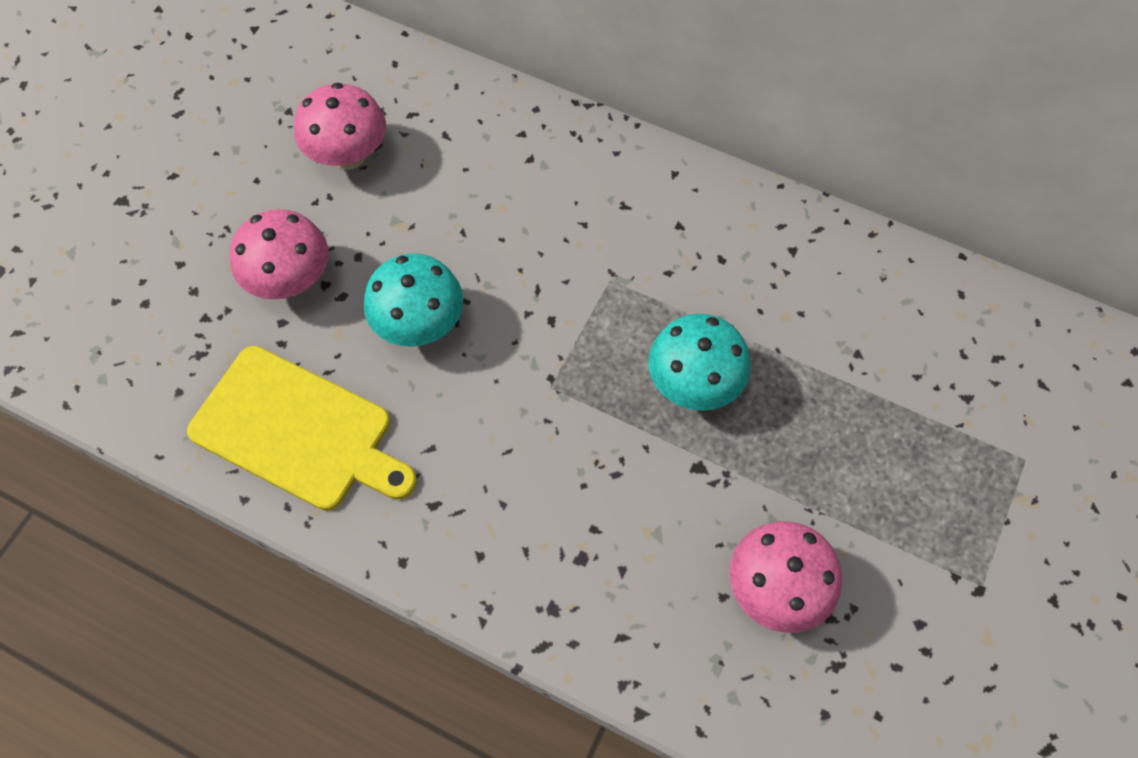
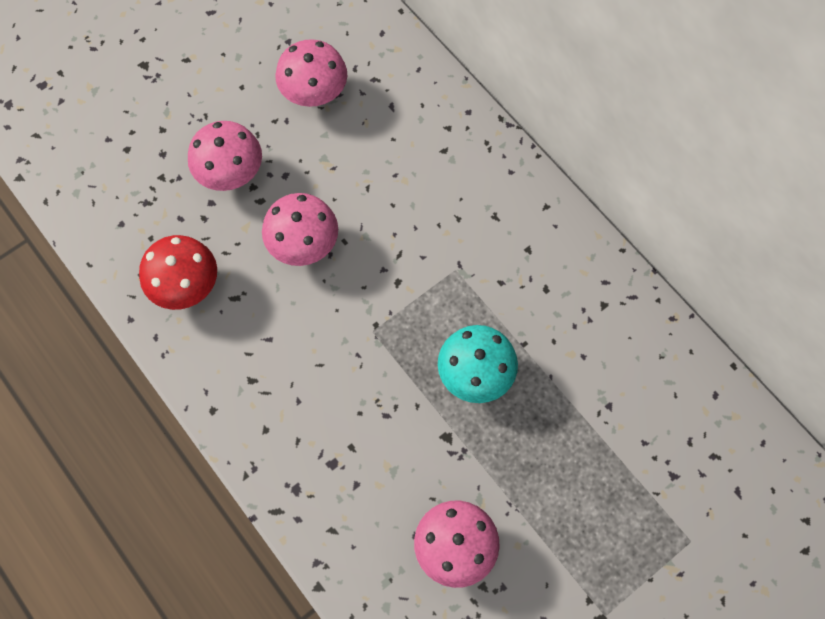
camera: 25 degrees right, 5 degrees up
yellow cutting board [187,346,417,511] -> red mushroom [139,235,217,310]
turquoise mushroom [364,253,463,347] -> pink mushroom [262,193,338,266]

